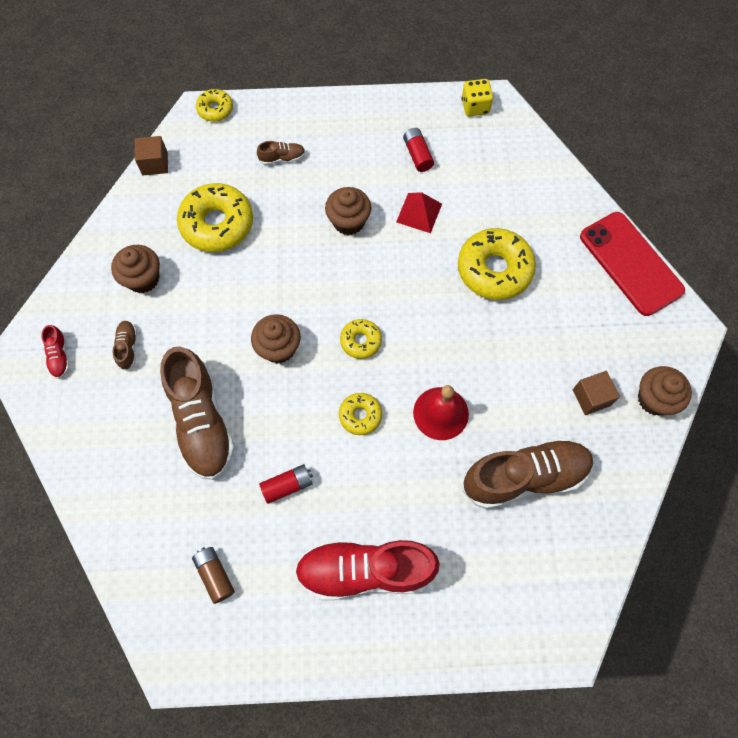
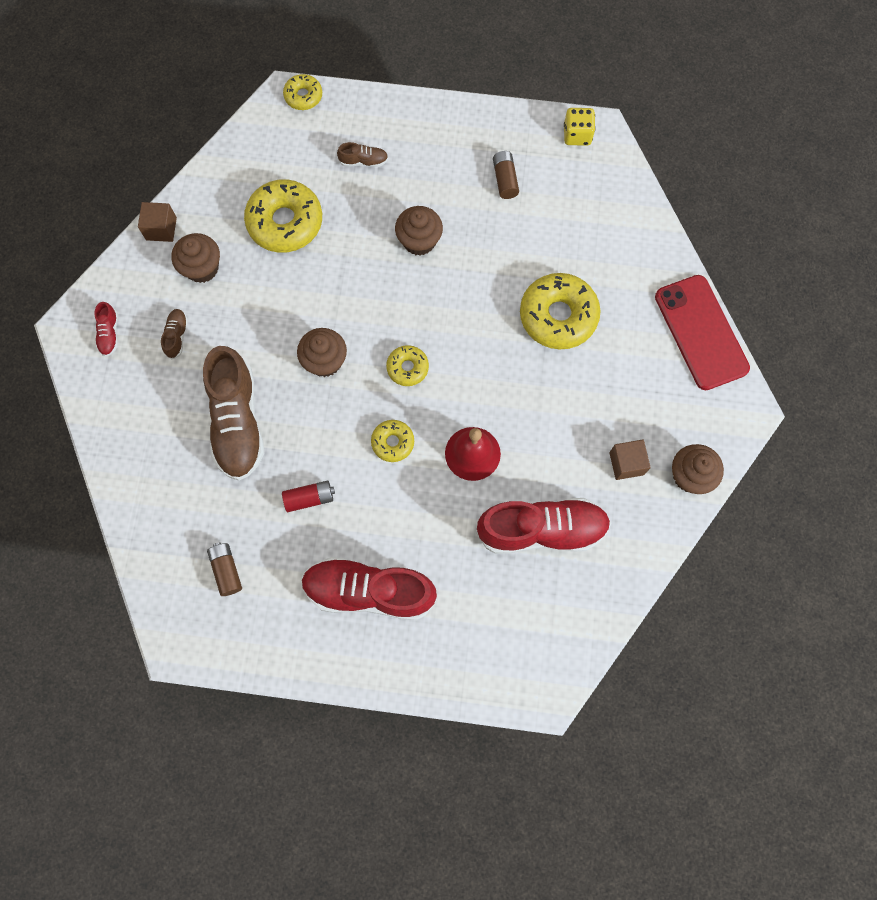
camera: 10 degrees right, 5 degrees up
brown cube [135,136,168,175] -> brown cube moved to [138,202,177,242]
red pyramid [396,192,442,233] -> none
red battery [403,128,434,172] -> brown battery [493,151,519,199]
brown shoe [462,437,594,509] -> red shoe [476,498,611,554]

